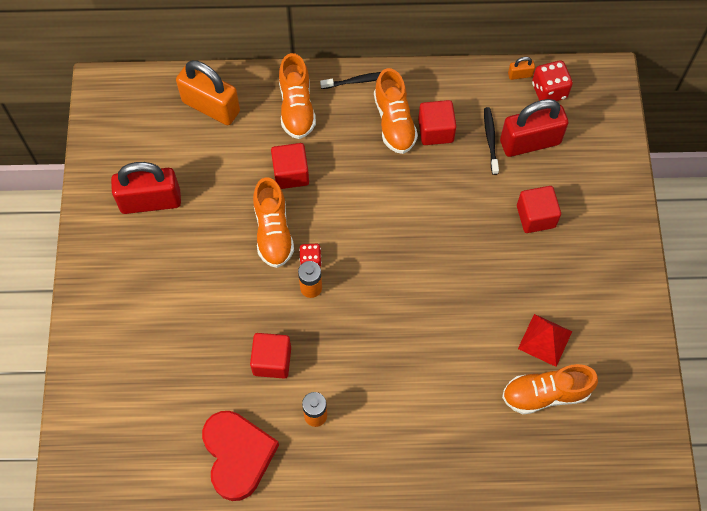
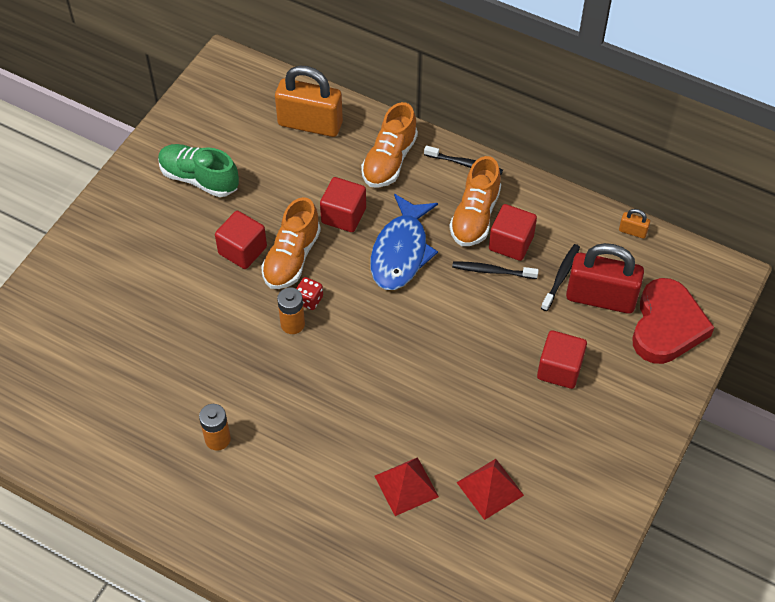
camera: 30 degrees right, 10 degrees down
red padlock [111,162,181,214] -> green shoe [158,144,239,197]
orange padlock [176,60,240,125] -> orange padlock turned 45 degrees counterclockwise [275,66,343,137]
red heart [202,411,279,501] -> red heart moved to [632,278,715,364]
red cube [250,333,291,379] -> red cube moved to [215,211,267,269]
orange shoe [502,364,598,414] -> none
red dice [532,61,573,101] -> none
none -> blue fish [370,194,438,290]
none -> red pyramid [375,457,439,516]
none -> black toothbrush [452,261,539,279]

